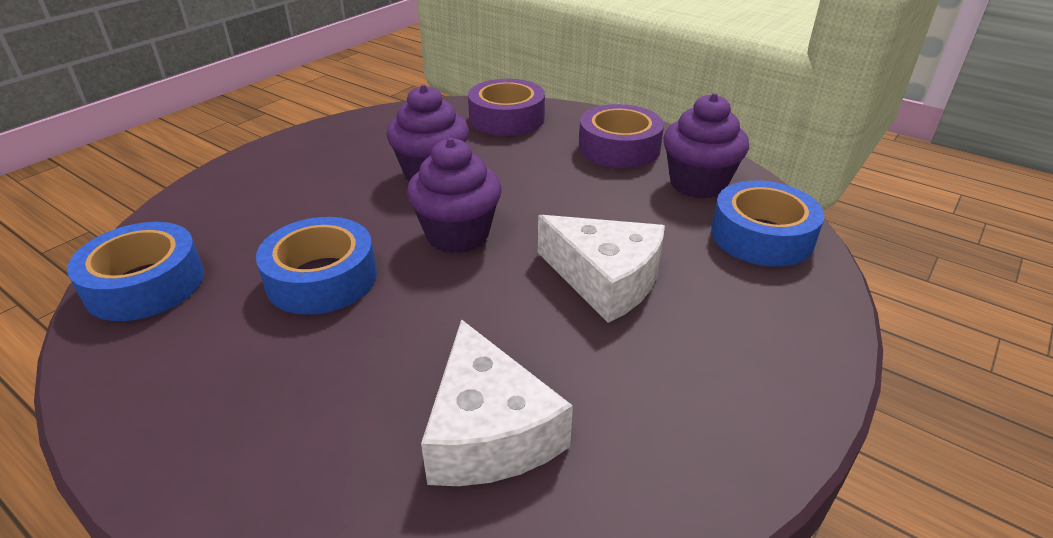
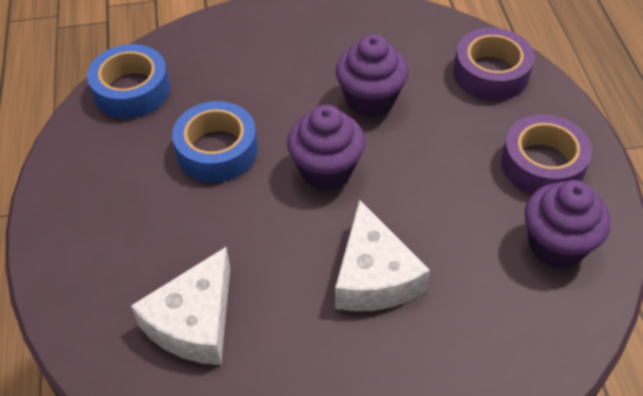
camera: 45 degrees right, 15 degrees up
blue tape [711,180,824,267] -> none

